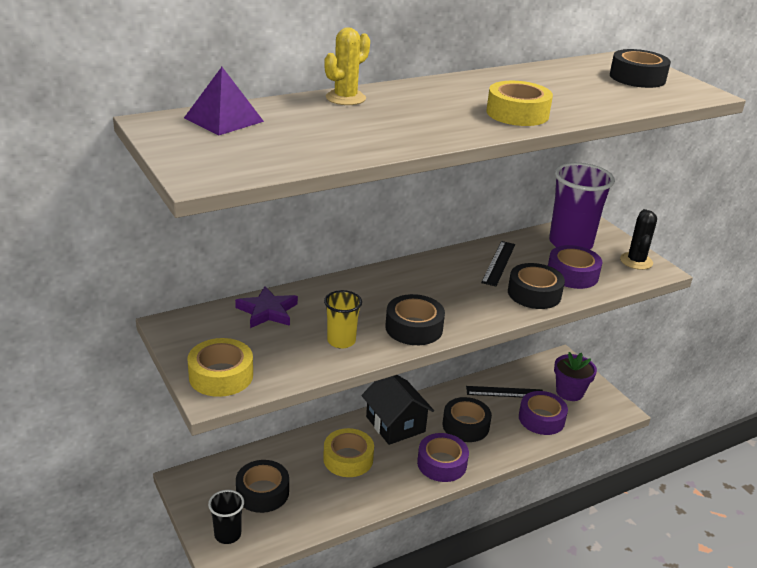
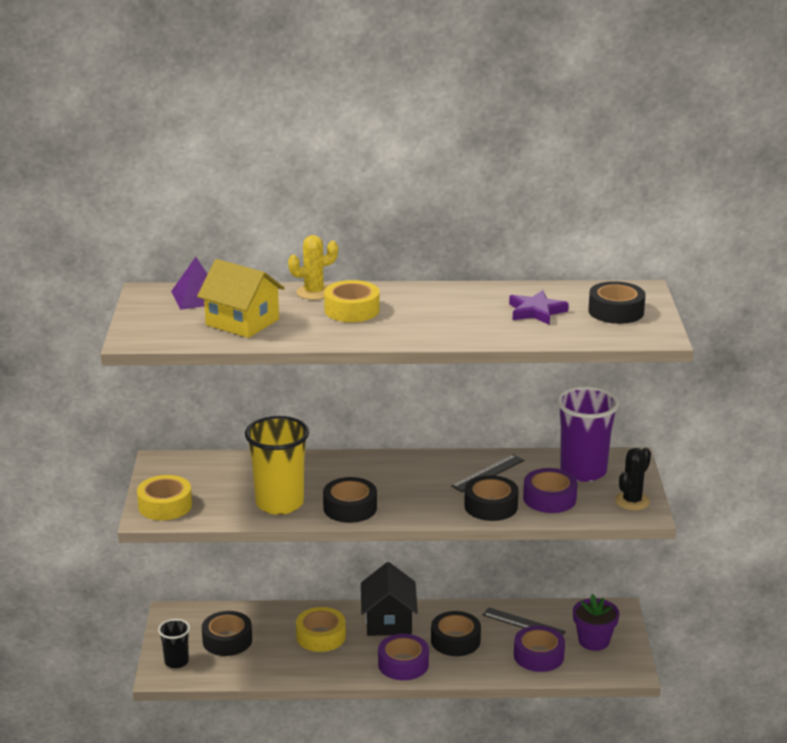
camera: 30 degrees right, 5 degrees down
purple star [235,286,298,328] -> purple star moved to [509,290,569,325]
yellow cup [324,290,362,349] -> yellow cup [245,416,309,515], size x1.89
yellow tape [486,81,553,126] -> yellow tape moved to [324,280,380,322]
none -> yellow house [197,259,285,338]

